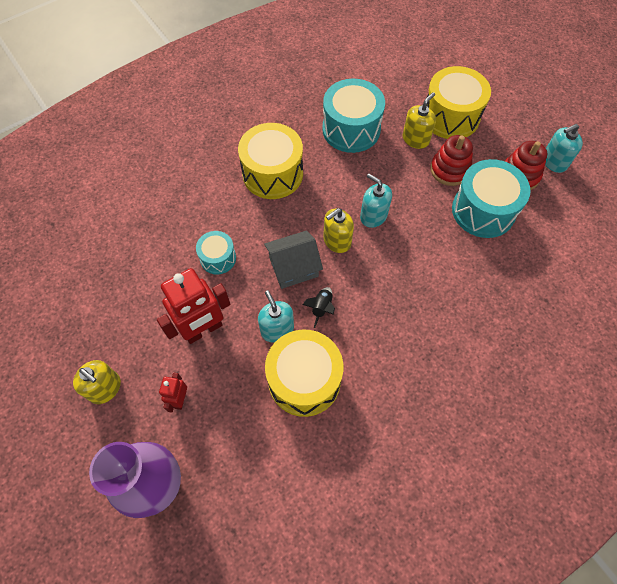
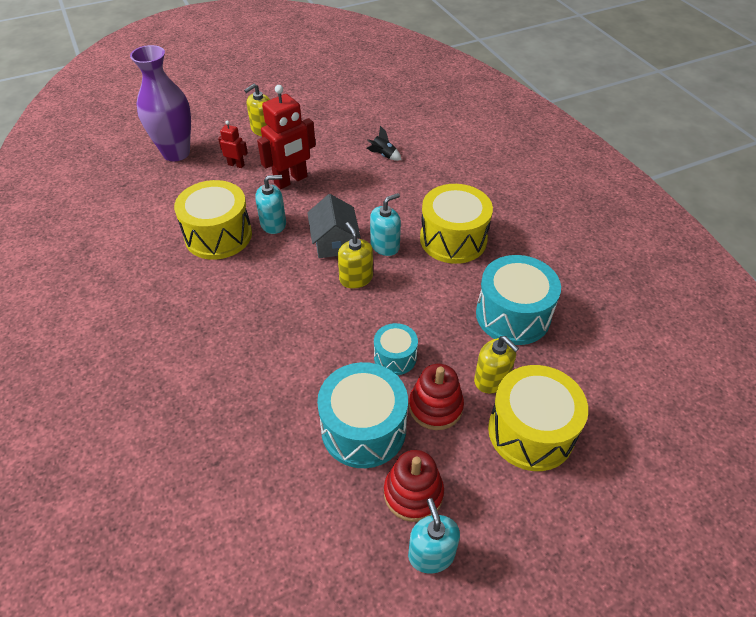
camera: 100 degrees right, 15 degrees down
red robot [157,268,230,344] -> red robot turned 105 degrees counterclockwise [257,85,316,189]
turquoise drum [196,231,236,275] -> turquoise drum moved to [374,323,418,375]
black rocket [303,287,335,328] -> black rocket moved to [366,126,401,161]
turquoise soap dispenser [360,174,392,228] -> turquoise soap dispenser moved to [370,193,401,256]

